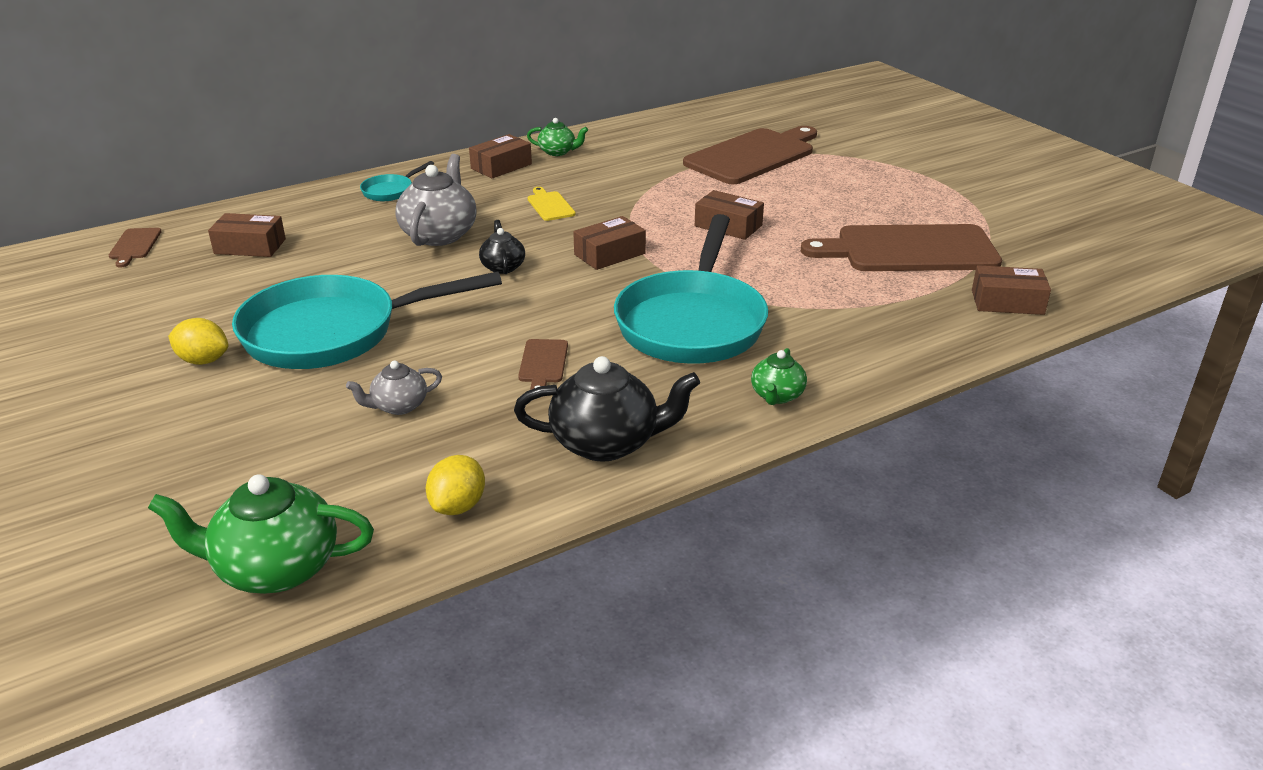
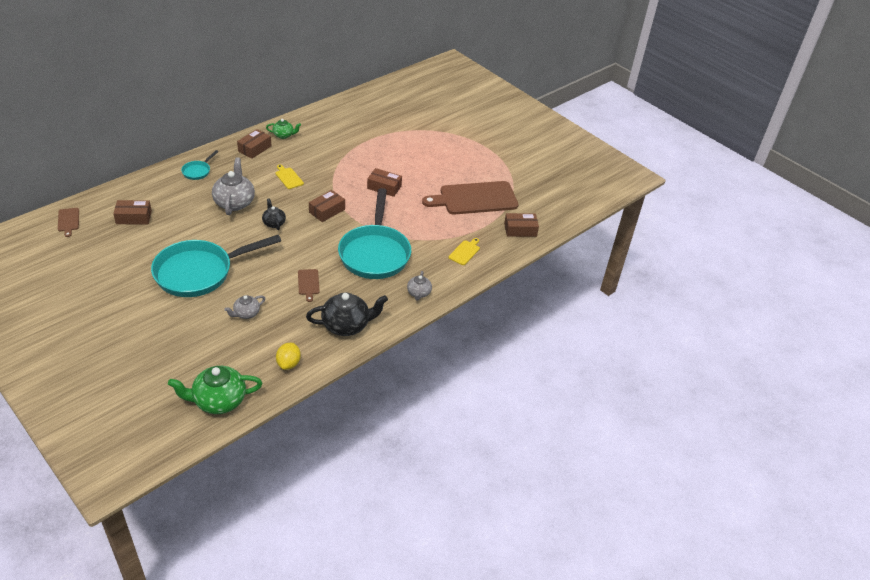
camera: 15 degrees left, 10 degrees up
yellow lemon [168,318,228,365] -> none
brown cutting board [683,126,817,184] -> none
green teapot [751,348,807,405] -> grey teapot [407,271,432,301]
none -> yellow cutting board [449,238,480,265]

